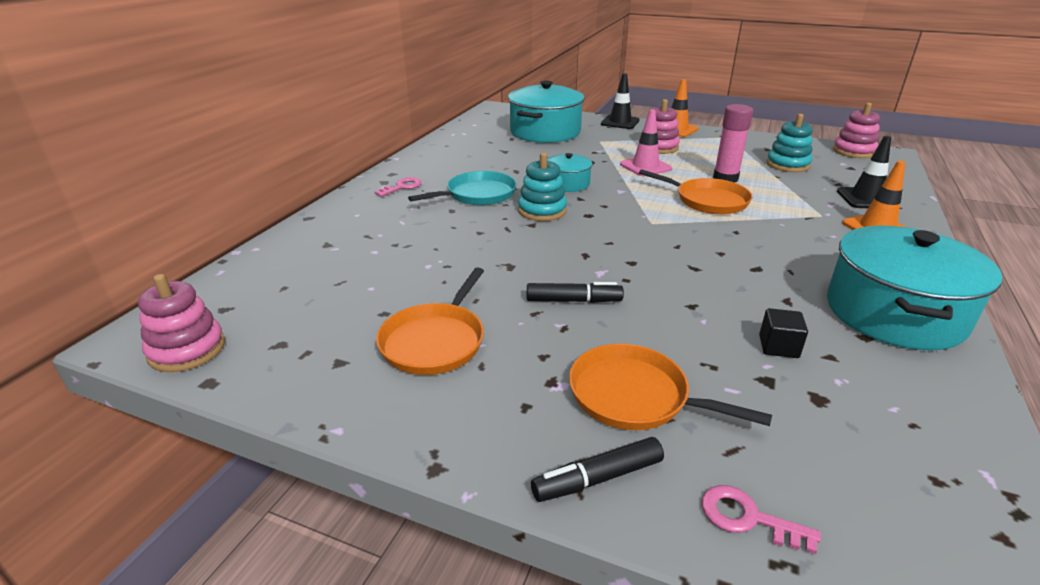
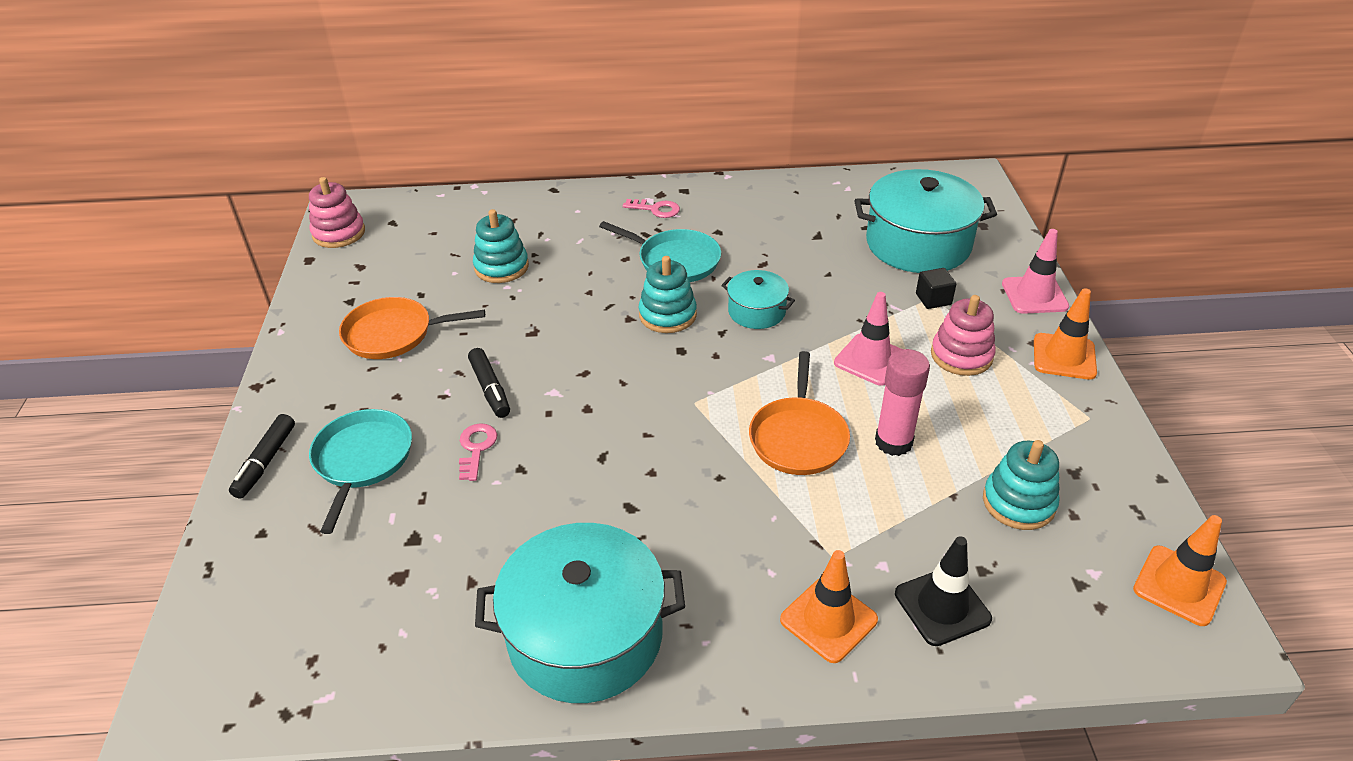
camera: 65 degrees right, 10 degrees up
black marker [531,437,664,502] -> black marker turned 120 degrees counterclockwise [229,414,295,498]
orange pan [569,344,772,430] -> turquoise pan [309,409,412,534]
black traffic cone [601,73,639,129] -> pink traffic cone [1002,229,1069,314]
pink key [702,485,821,554] -> pink key moved to [459,423,497,481]
black cube [759,308,808,358] -> black cube moved to [916,268,956,309]
pink stacking toy [833,103,880,158] -> orange traffic cone [1133,515,1227,626]
none -> turquoise stacking toy [473,209,529,283]

